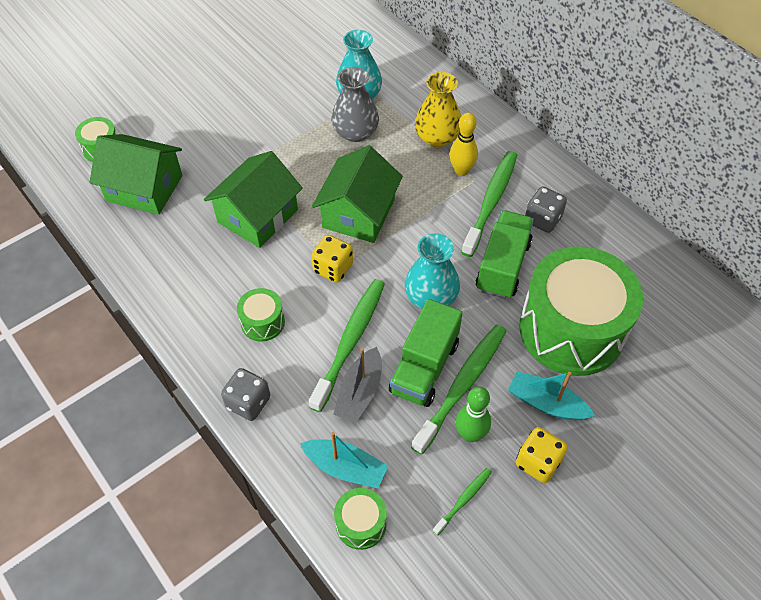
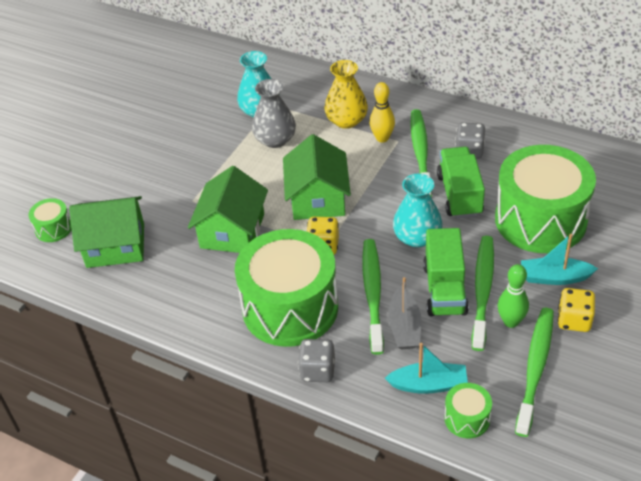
camera: 20 degrees left, 10 degrees down
green drum [237,288,285,341] -> green drum [235,229,338,347], size x2.37
green toothbrush [433,468,492,535] -> green toothbrush [515,308,554,437], size x2.06

